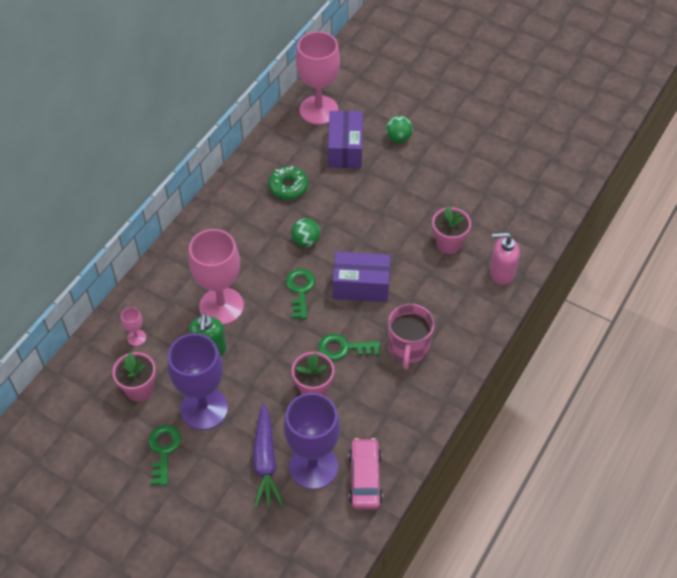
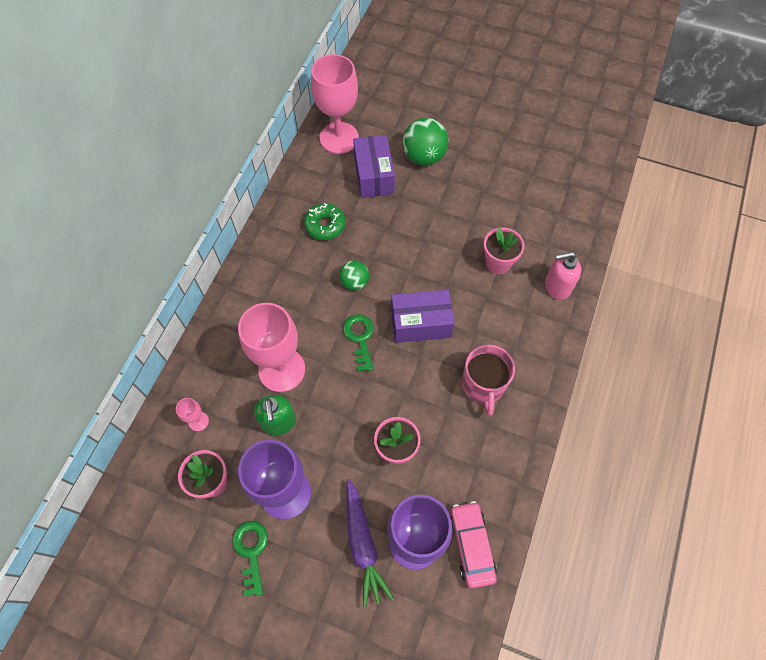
camera: 10 degrees left, 10 degrees up
green key [318,334,381,360] -> none
green ball [386,116,413,143] -> green ball [403,118,449,166], size x1.67

